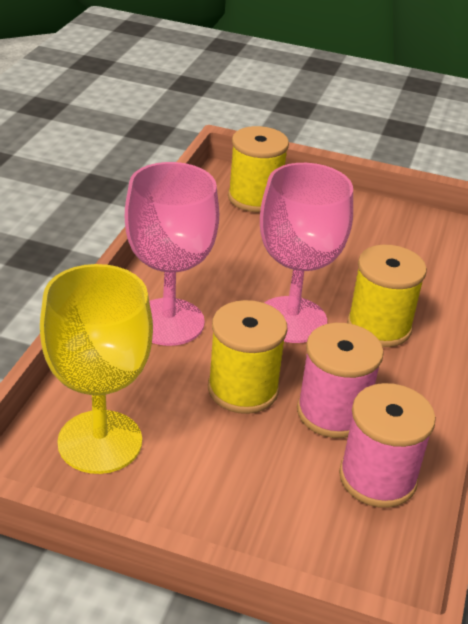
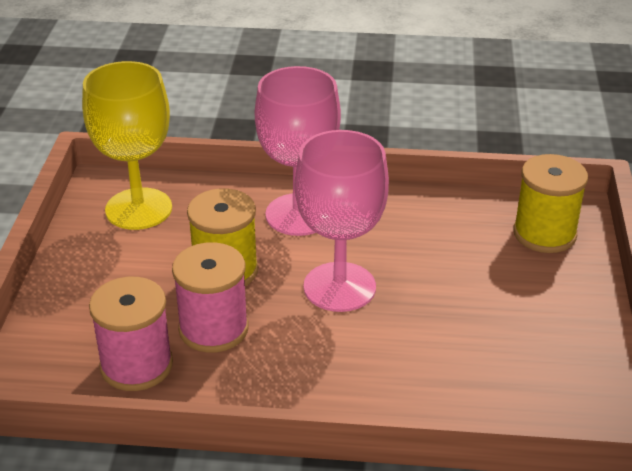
camera: 80 degrees right, 0 degrees up
yellow spool [347,245,427,347] -> none

